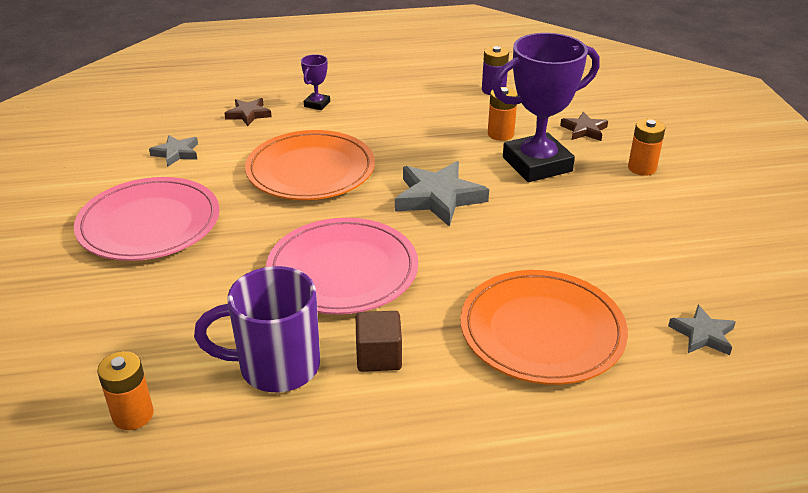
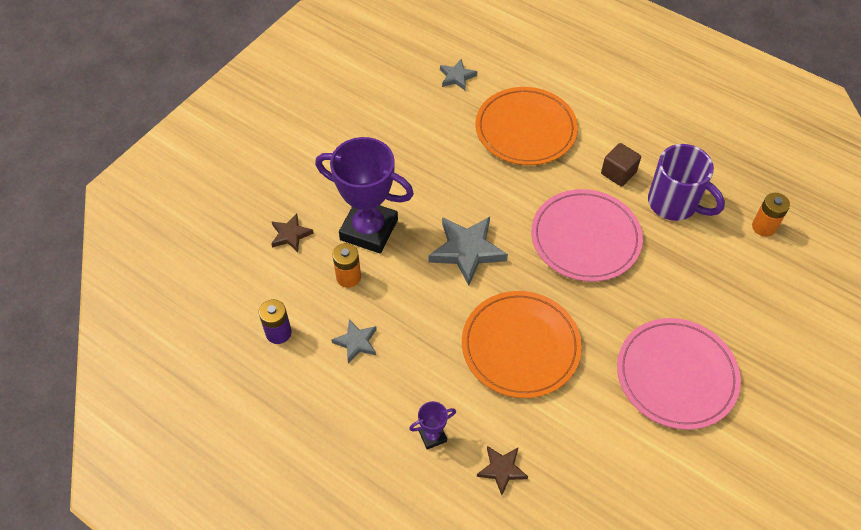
camera: 135 degrees left, 20 degrees up
grey star [149,135,198,167] -> grey star moved to [331,319,377,364]
orange battery [628,119,666,176] -> none

